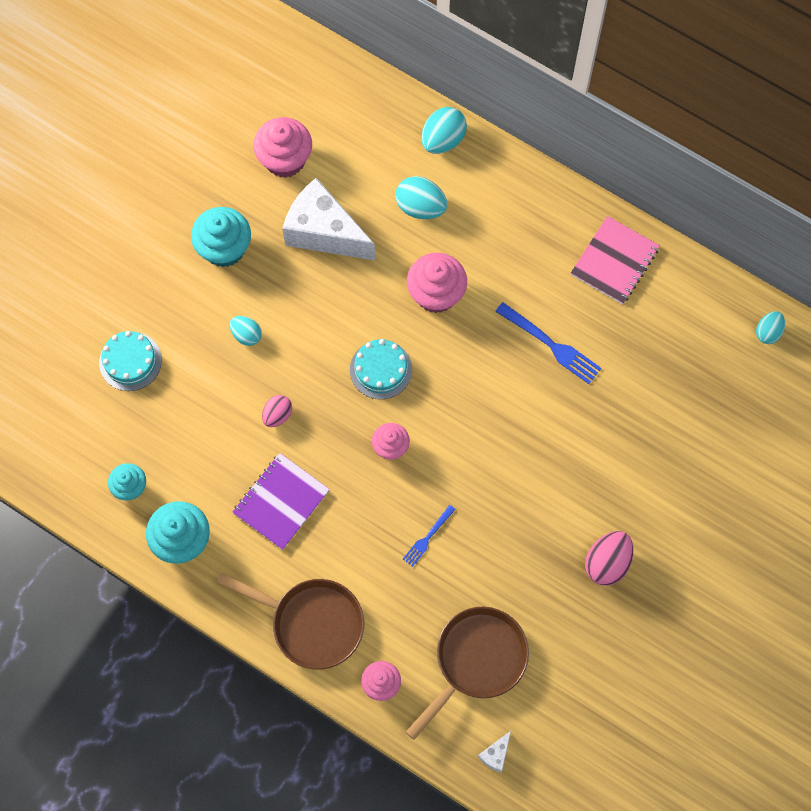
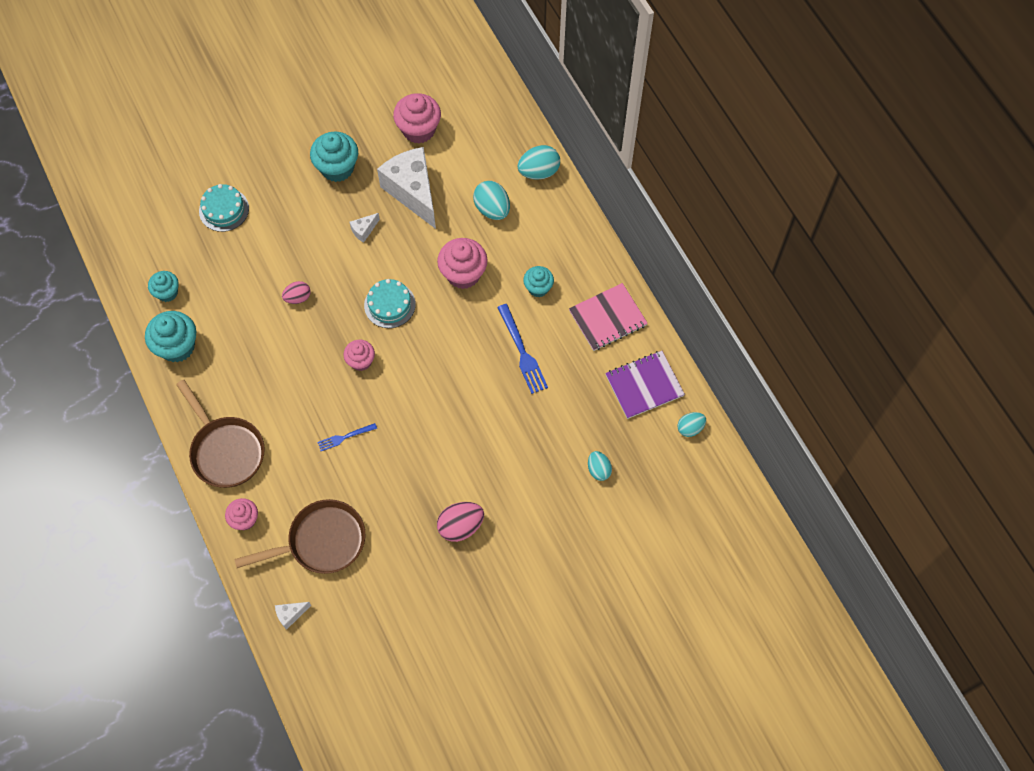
camera: 30 degrees right, 5 degrees down
turquoise egg [230,316,262,346] -> turquoise egg moved to [588,451,612,481]
purple notebook [232,453,330,550] -> purple notebook moved to [605,351,685,419]
none -> white cheese [350,213,380,243]
none -> turquoise cupcake [523,266,554,297]

